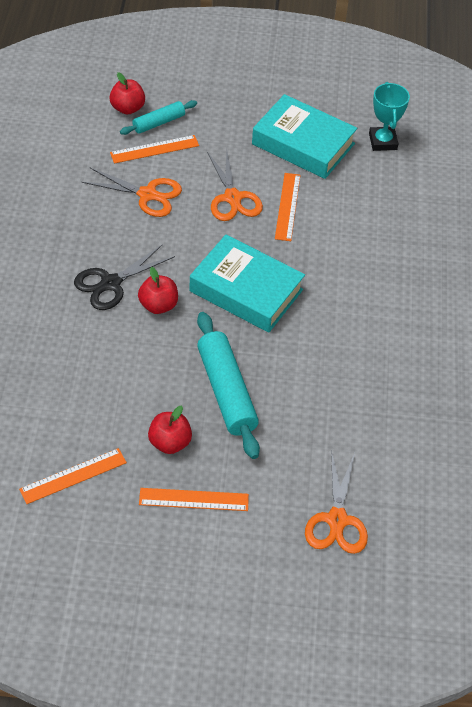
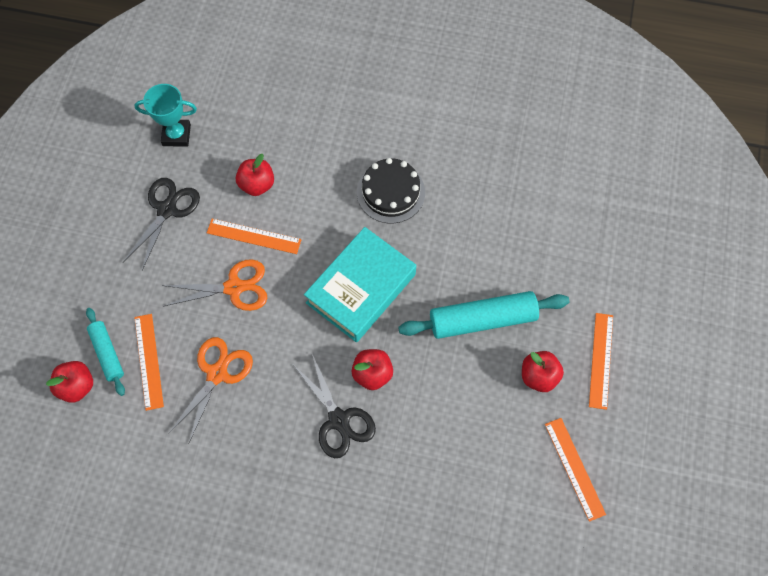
camera: 80 degrees left, 15 degrees up
turquoise book [252,94,357,179] -> black scissors [123,178,200,270]
orange scissors [305,450,368,554] -> none
none -> red apple [236,154,274,196]
none -> black cake [357,158,425,223]

